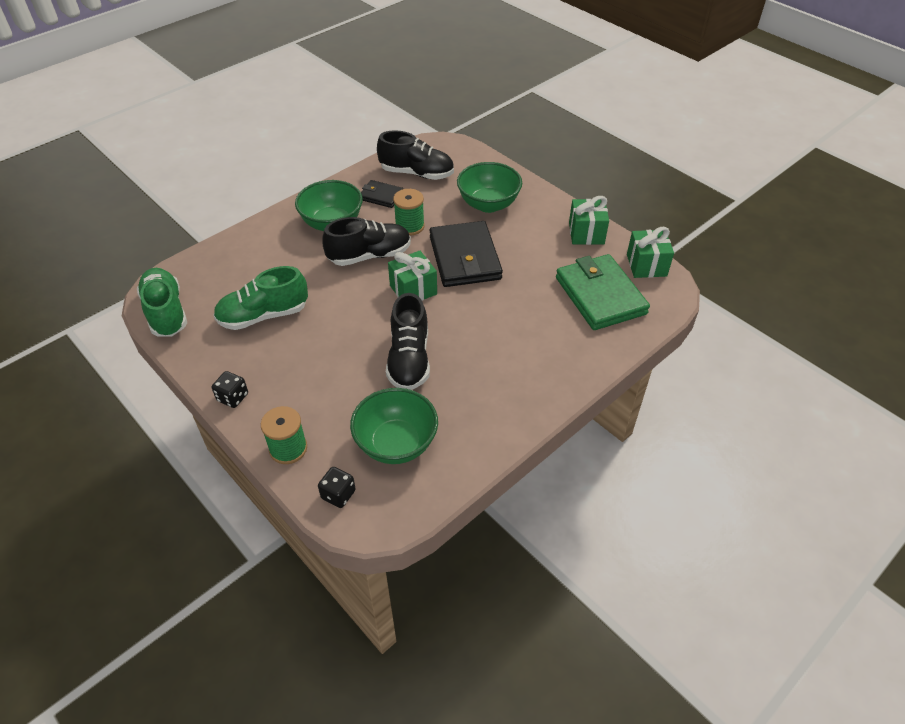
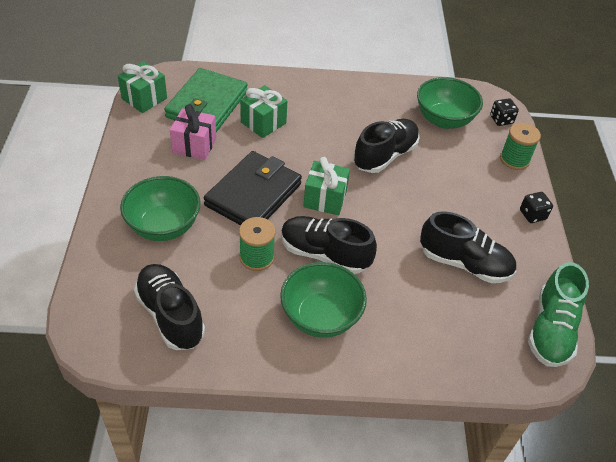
camera: 140 degrees left, 0 degrees up
green shoe [213,266,308,330] -> black shoe [420,211,516,283]
black wallet [361,180,403,208] -> none
green gift [569,196,609,245] -> green gift moved to [240,85,287,138]
none -> pink gift [170,104,216,160]

